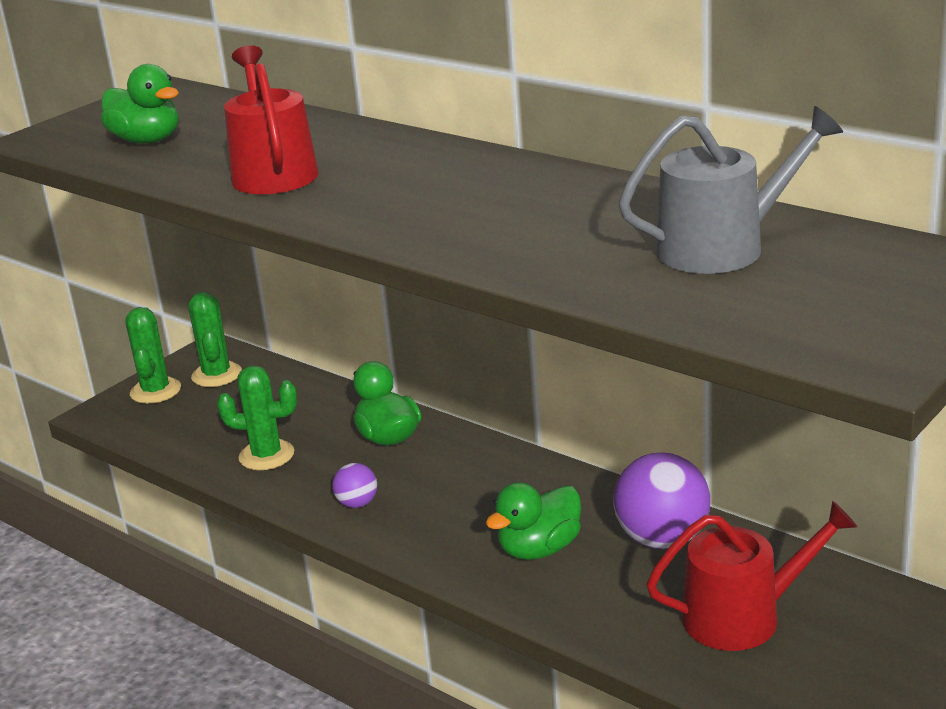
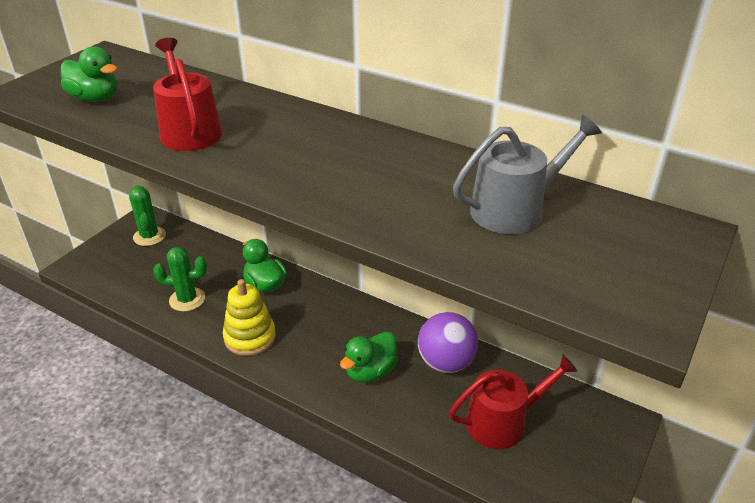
camera: 10 degrees left, 10 degrees up
green cactus [125,307,181,404] -> none
purple ball [332,463,377,508] -> yellow stacking toy [223,279,276,356]

